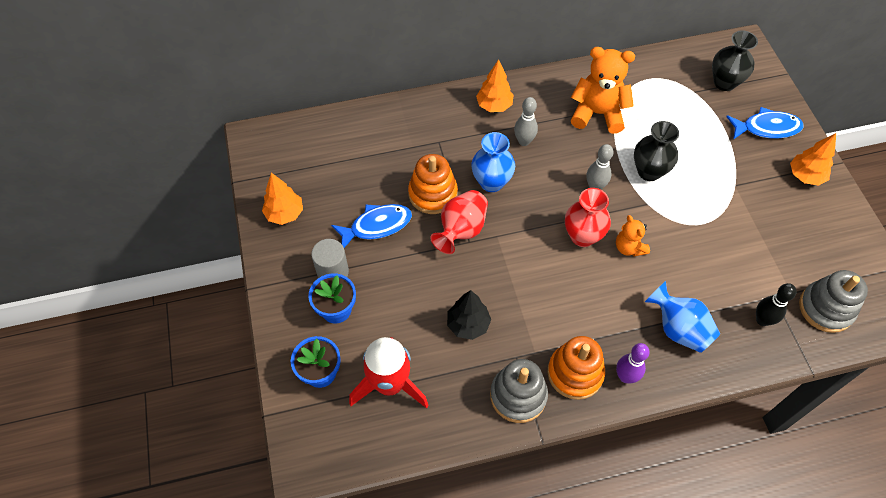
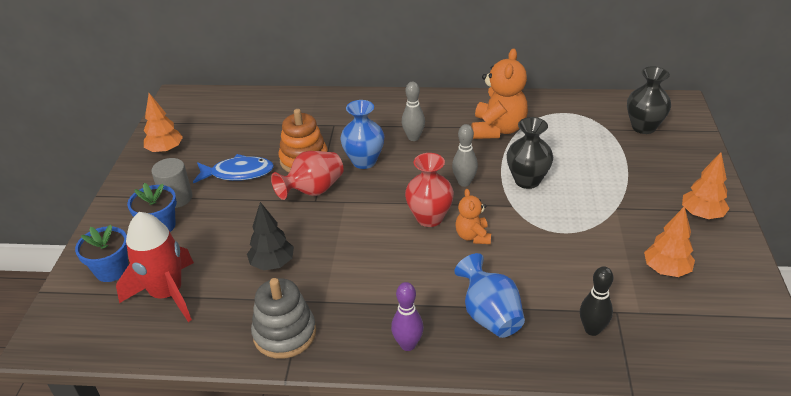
camera: 20 degrees right, 20 degrees down
orange tree [476,59,514,112] -> orange tree moved to [644,206,695,277]
orange stacking toy [547,336,605,400] -> none
orange teddy bear [571,47,635,134] -> orange teddy bear turned 75 degrees clockwise [471,49,528,139]
blue fish [726,107,803,140] -> none
grey stacking toy [799,270,868,333] -> none

